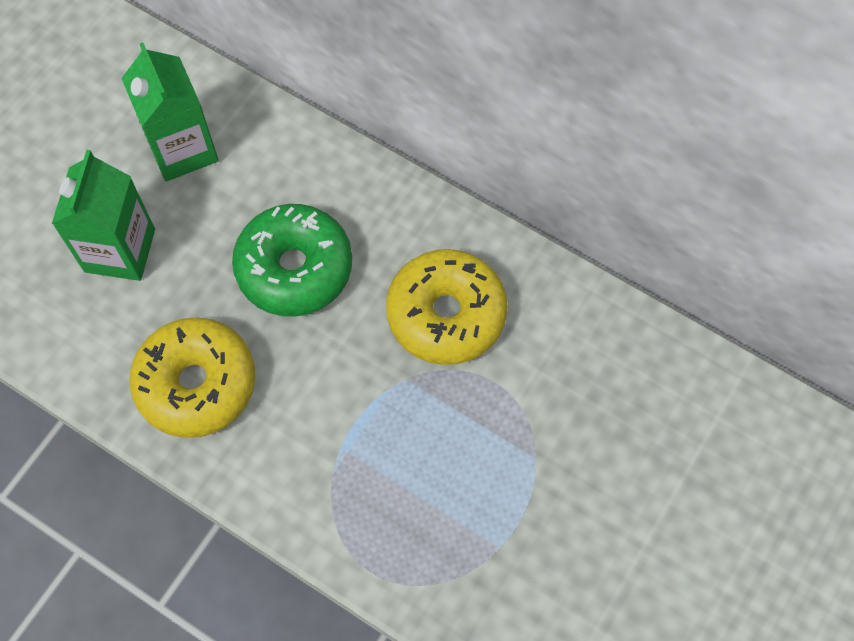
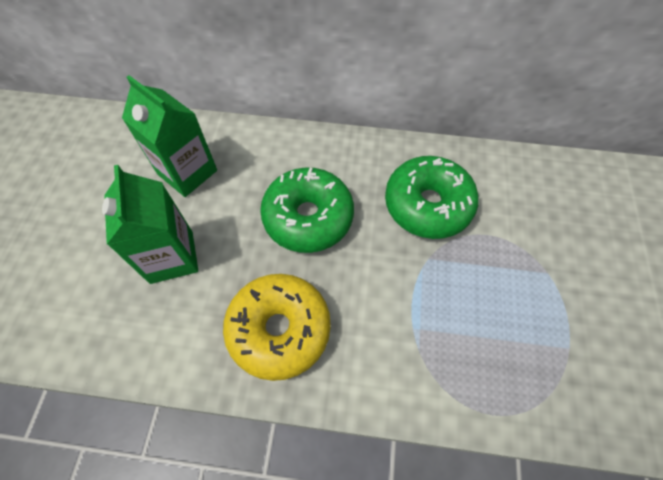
camera: 25 degrees left, 5 degrees down
yellow donut [386,249,508,365] -> green donut [385,156,479,239]

